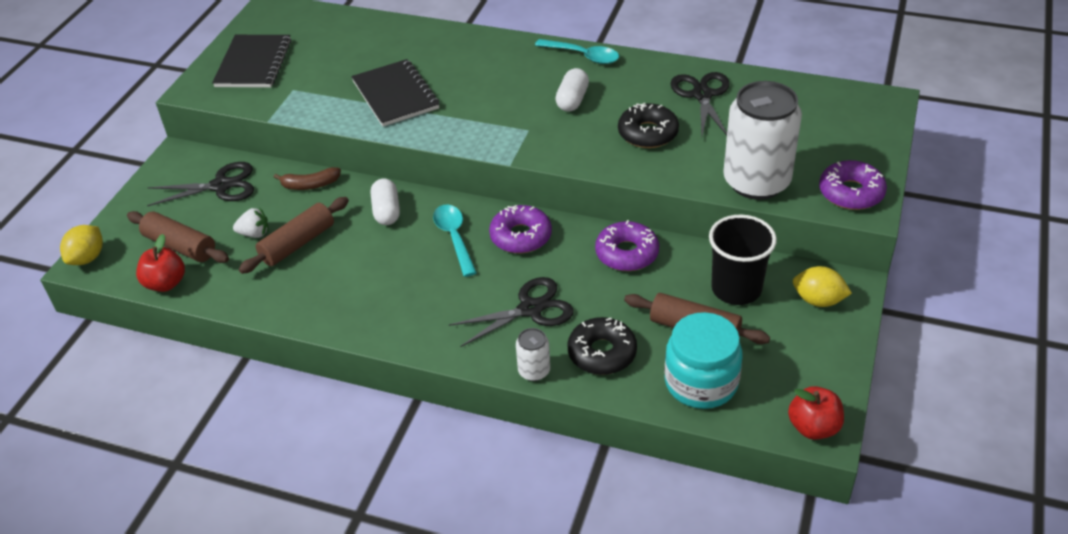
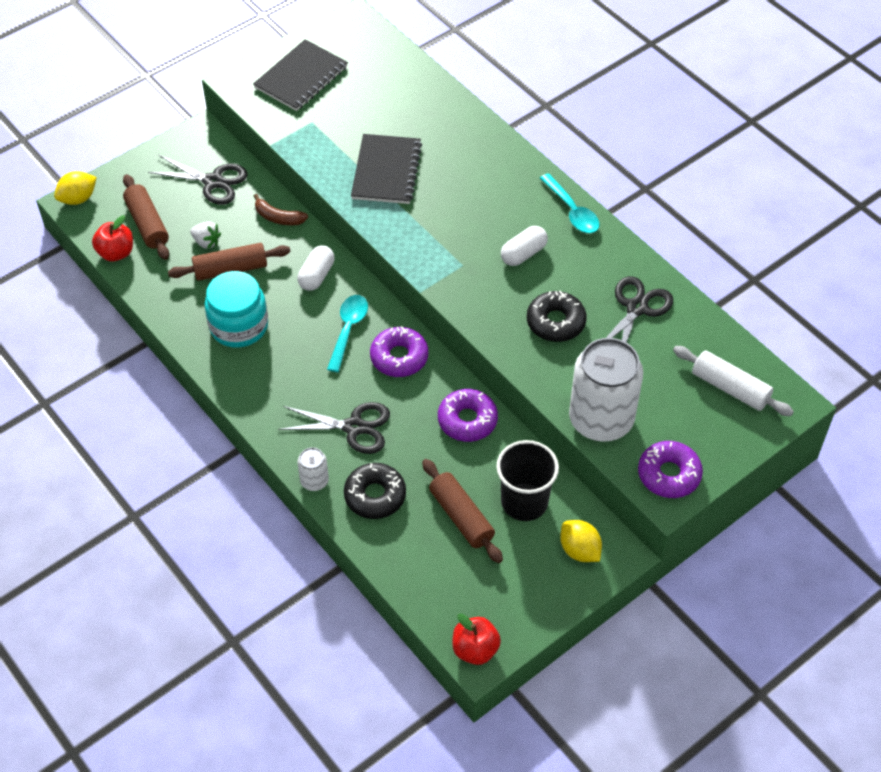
camera: 30 degrees right, 10 degrees up
turquoise jar [664,312,743,409] -> turquoise jar moved to [204,271,268,348]
none -> white rolling pin [673,346,794,416]

